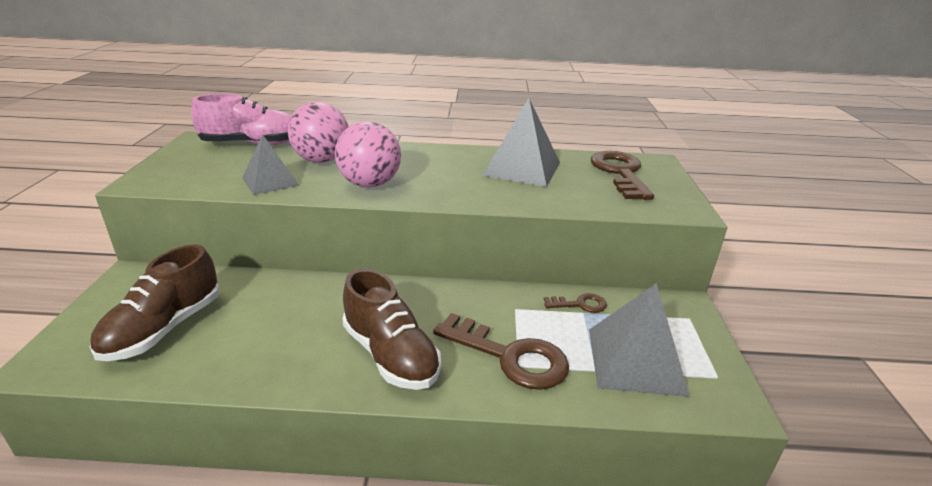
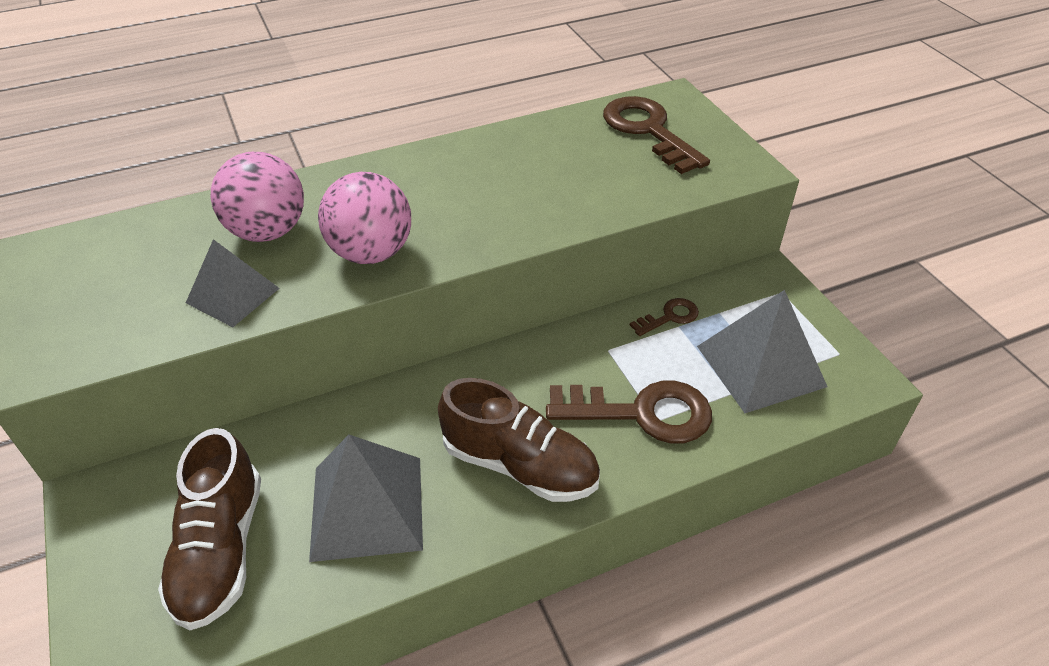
camera: 25 degrees left, 15 degrees up
pink shoe [191,94,292,145] -> none
grey pyramid [482,98,560,187] -> grey pyramid moved to [309,435,423,562]

